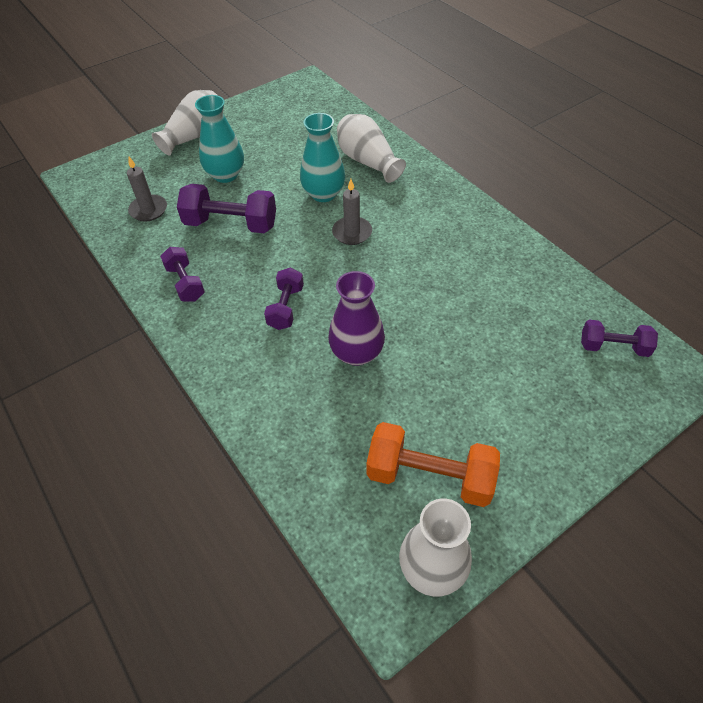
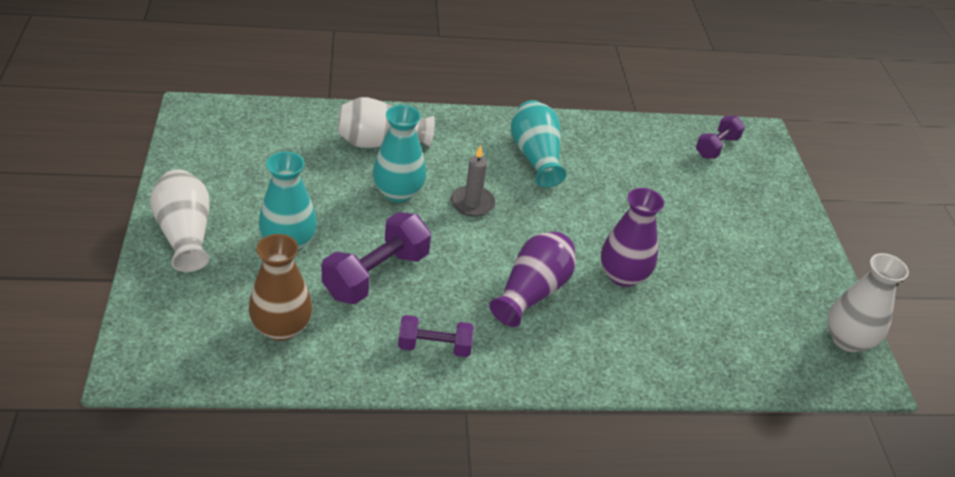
camera: 65 degrees left, 10 degrees down
grey candle [127,157,167,222] -> brown vase [249,234,312,341]
purple dumbbell [264,267,304,330] -> purple vase [489,231,576,327]
orange dumbbell [366,422,500,507] -> none
none -> turquoise vase [510,100,567,187]

